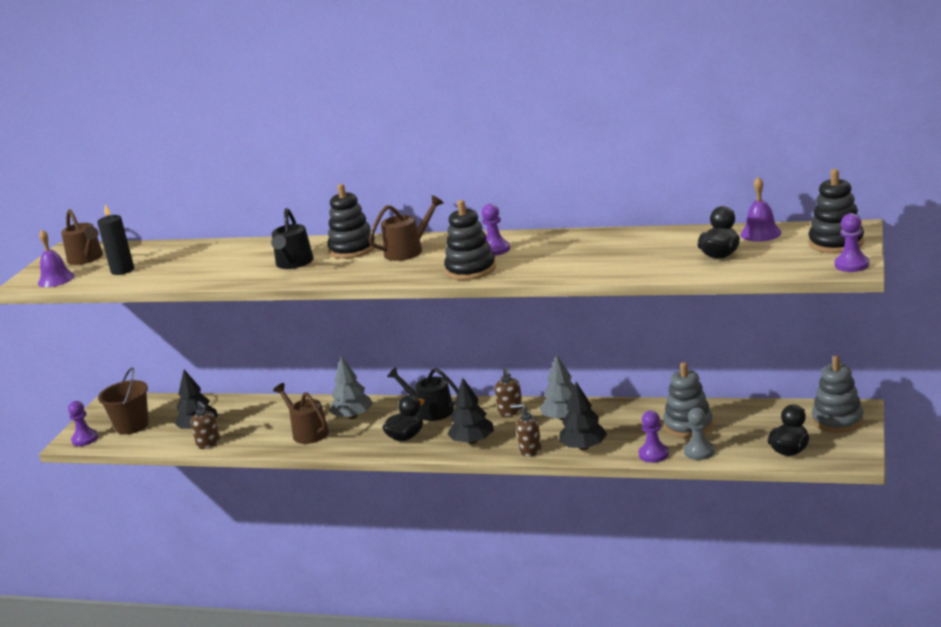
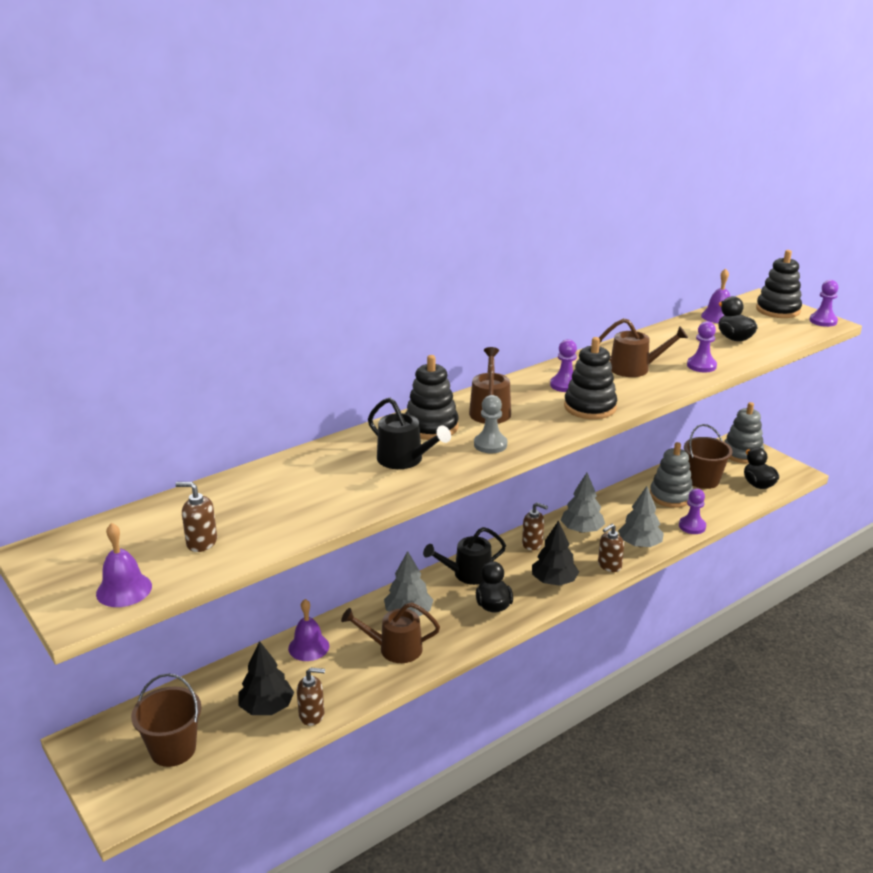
camera: 55 degrees left, 5 degrees up
brown watering can [61,209,103,265] -> brown watering can moved to [599,318,688,377]
purple pawn [68,401,98,446] -> purple pawn moved to [687,321,717,372]
black candle [97,205,134,275] -> brown soap dispenser [175,482,217,552]
black tree [559,382,607,450] -> grey tree [618,486,664,547]
grey pawn [684,408,715,460] -> grey pawn moved to [474,395,507,453]
none -> purple bell [288,599,329,661]
none -> brown bucket [684,424,732,489]

